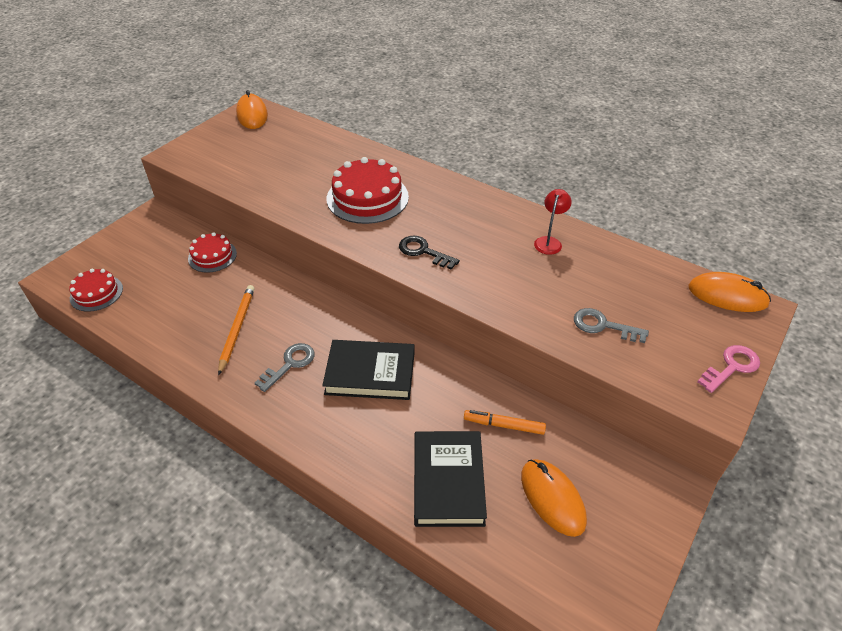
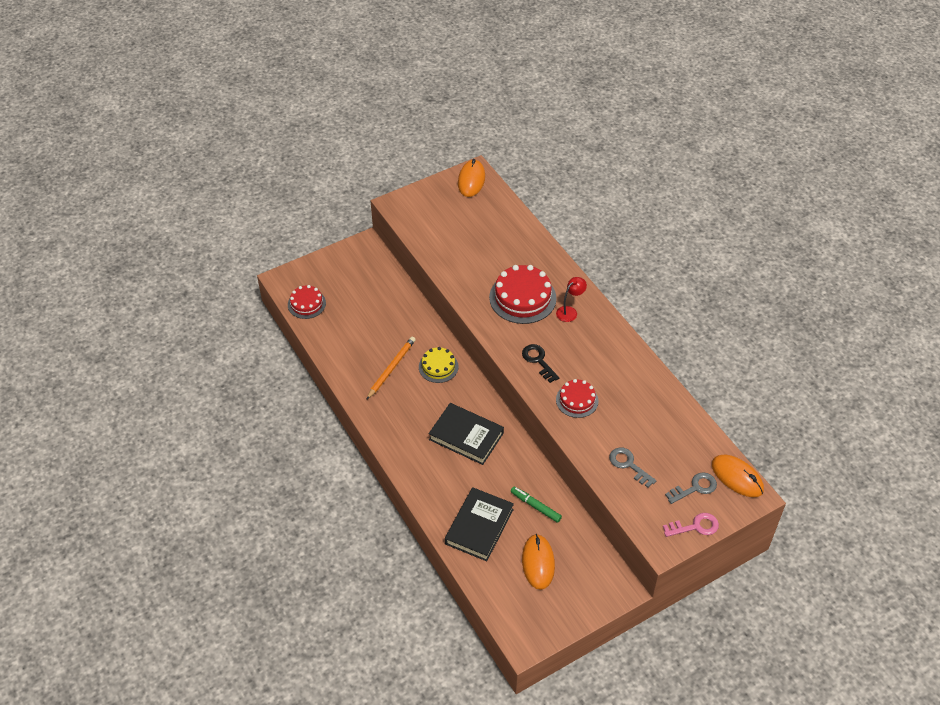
camera: 25 degrees right, 5 degrees up
red cake [188,232,237,273] -> red cake moved to [556,379,598,418]
grey key [255,343,315,392] -> grey key moved to [665,472,717,504]
orange marker [464,410,546,435] -> green marker [511,486,562,523]
red lamp [534,189,572,255] -> red lamp moved to [556,277,587,322]
none -> yellow cake [419,347,459,383]

